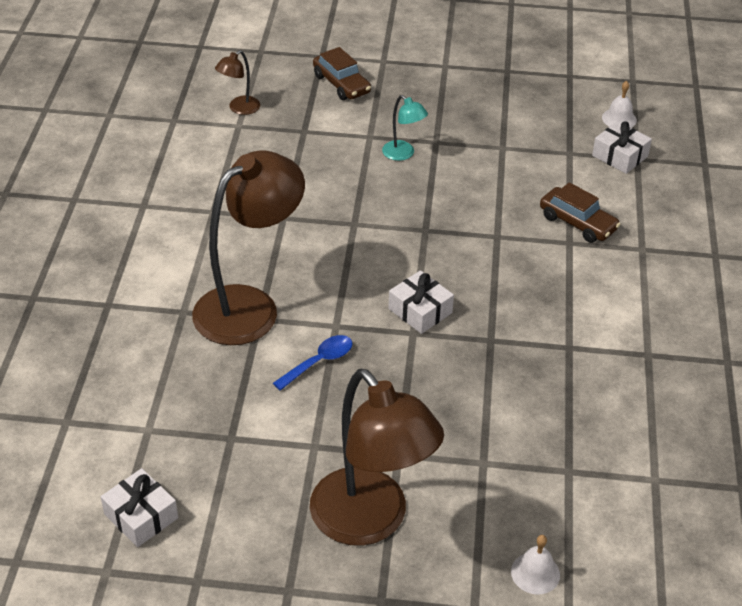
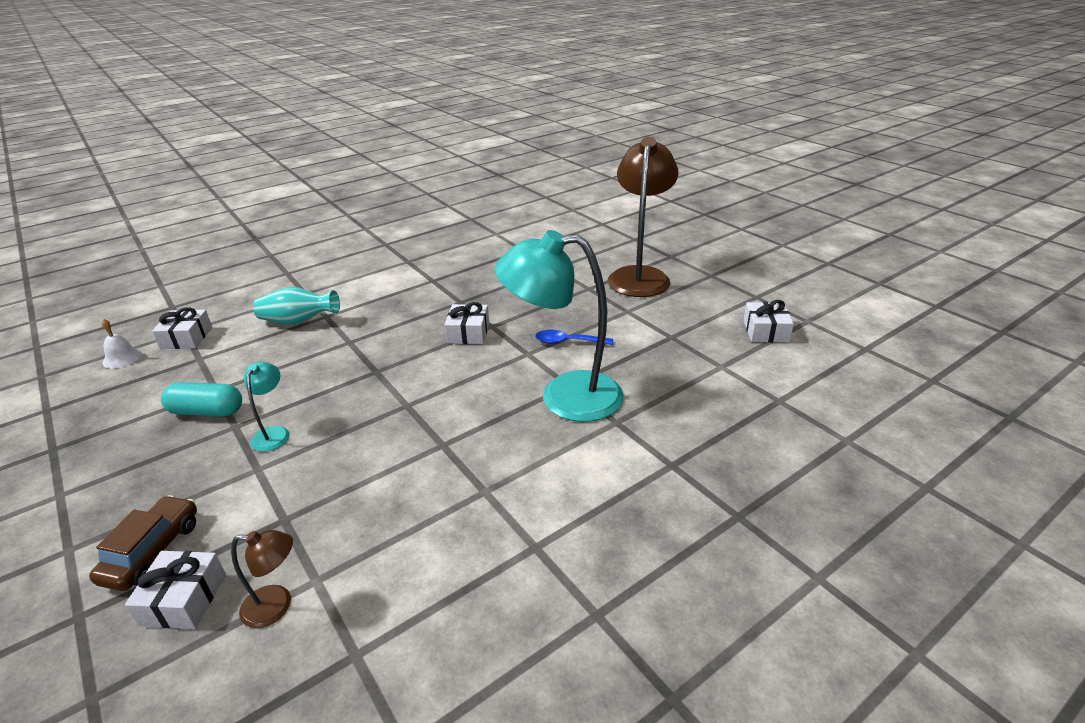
camera: 130 degrees left, 10 degrees down
brown lamp [192,151,305,345] -> turquoise lamp [495,230,624,422]
white bell [511,535,560,594] -> none
brown car [540,182,621,243] -> turquoise vase [253,287,340,325]
none -> white gift [125,551,226,629]
none -> turquoise capsule [161,382,242,417]

